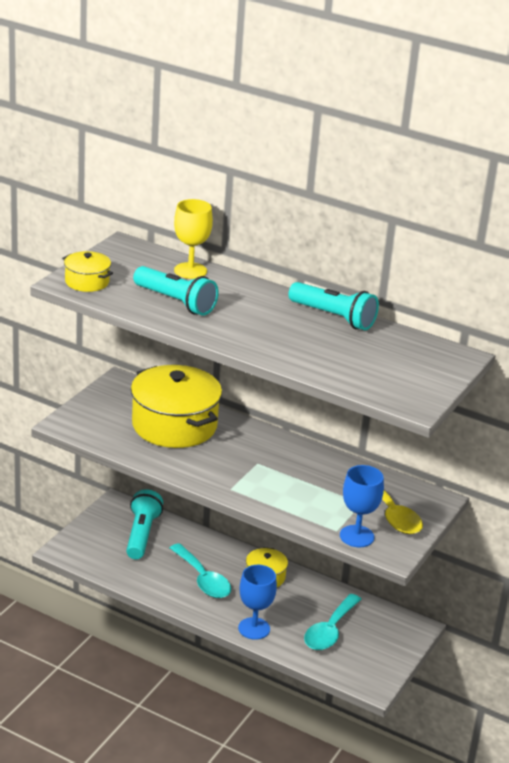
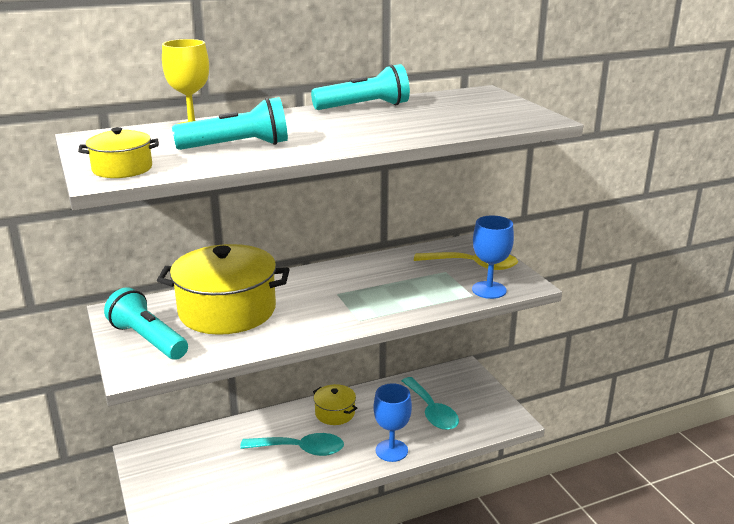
camera: 50 degrees left, 5 degrees down
turquoise flashlight [126,489,163,559] -> turquoise flashlight moved to [104,287,188,360]

